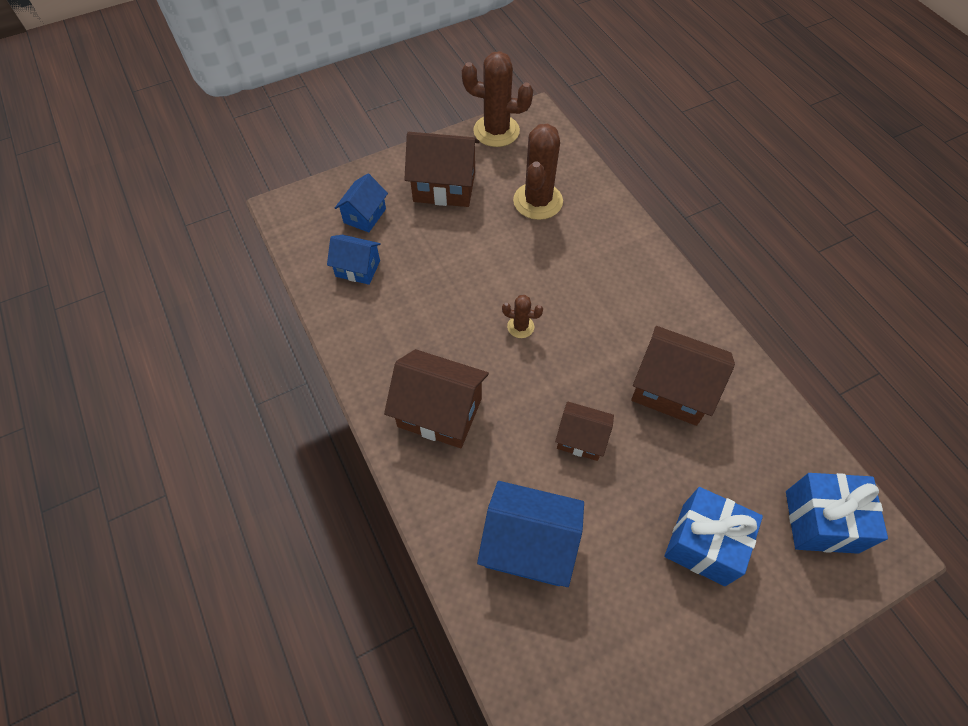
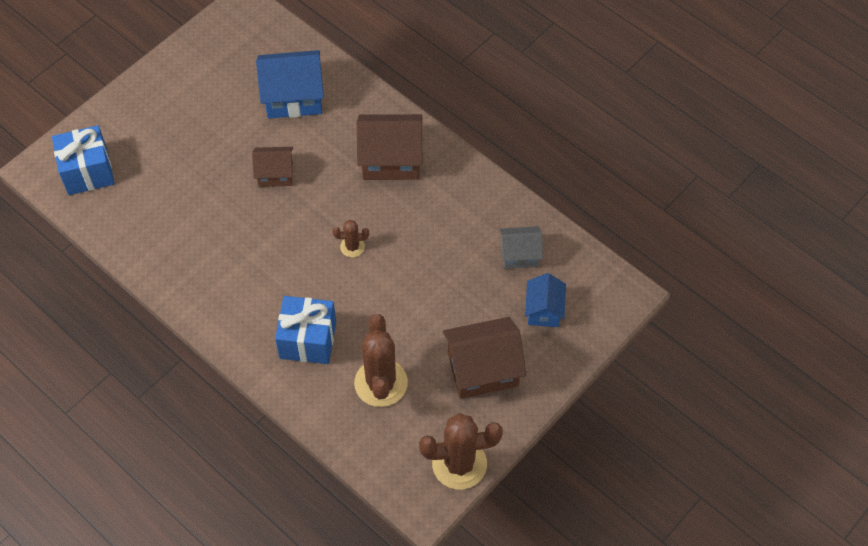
camera: 160 degrees right, 0 degrees up
blue house [327,235,381,285] -> grey house [499,226,543,269]
brown house [631,326,735,426] -> none
blue gift [664,487,763,586] -> blue gift moved to [275,296,336,364]

